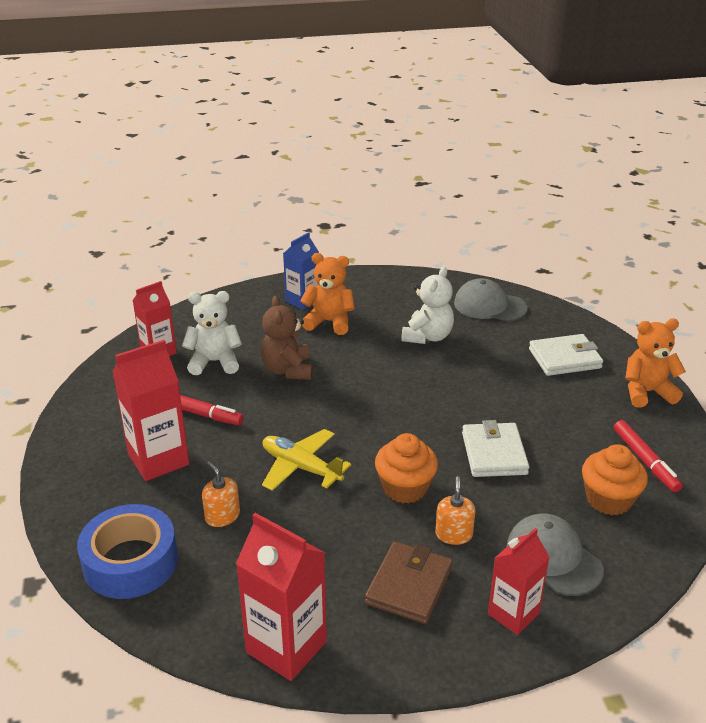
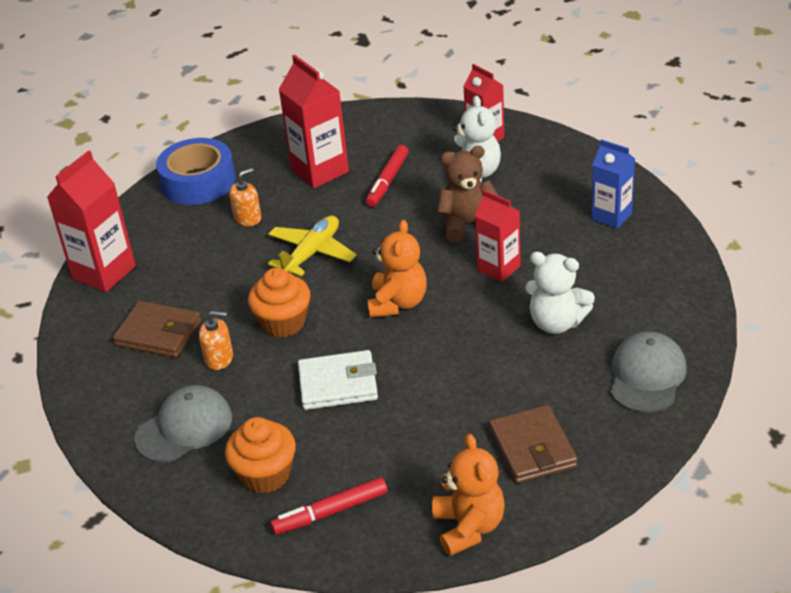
camera: 90 degrees right, 5 degrees up
orange teddy bear [300,253,355,335] -> orange teddy bear moved to [367,220,427,318]
red carton [488,528,550,635] -> red carton moved to [475,190,521,282]
white wallet [529,334,603,376] -> brown wallet [489,405,578,484]

